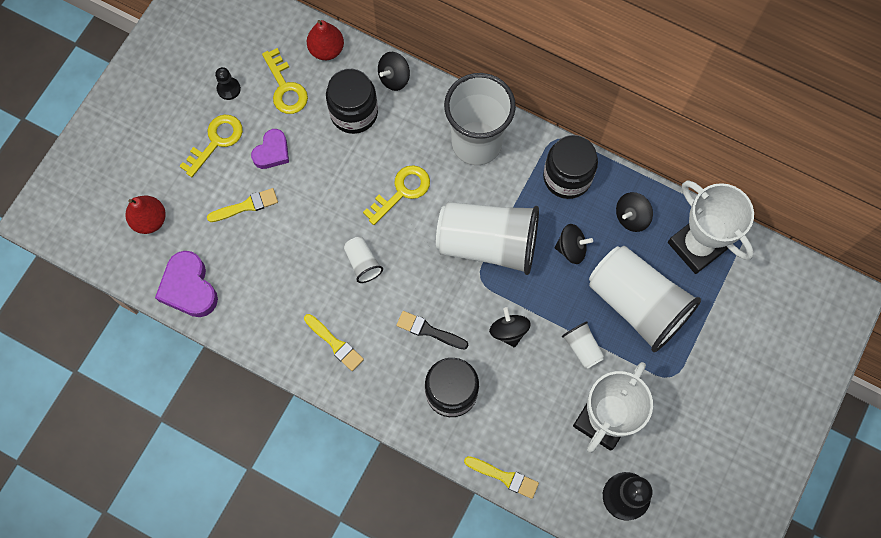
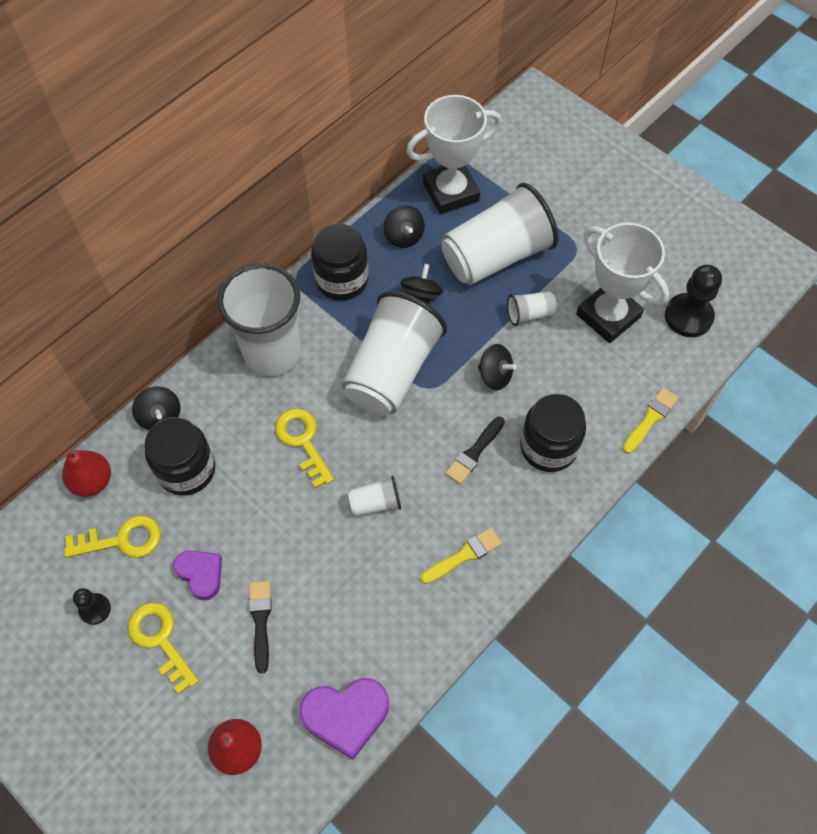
camera: 75 degrees left, 10 degrees down
yellow brush [207,188,278,222] -> black brush [249,581,272,674]
black spinning top [489,307,531,347] -> black spinning top turned 150 degrees counterclockwise [478,344,517,390]

